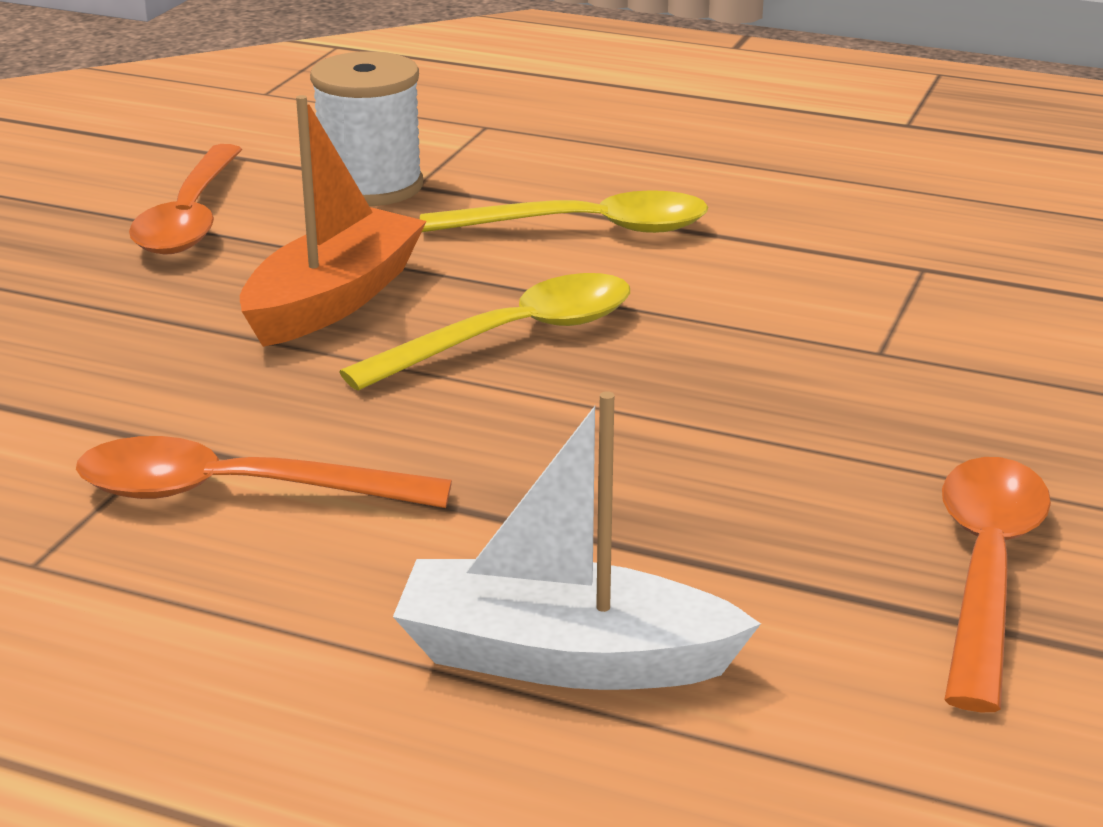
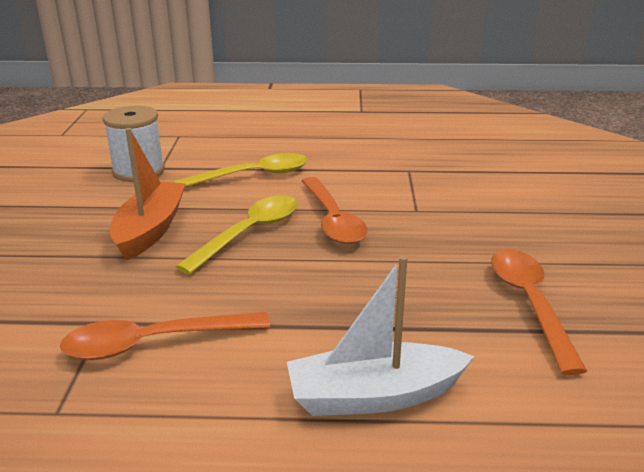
camera: 20 degrees left, 0 degrees up
orange spoon [129,144,242,255] -> orange spoon moved to [302,177,367,244]

